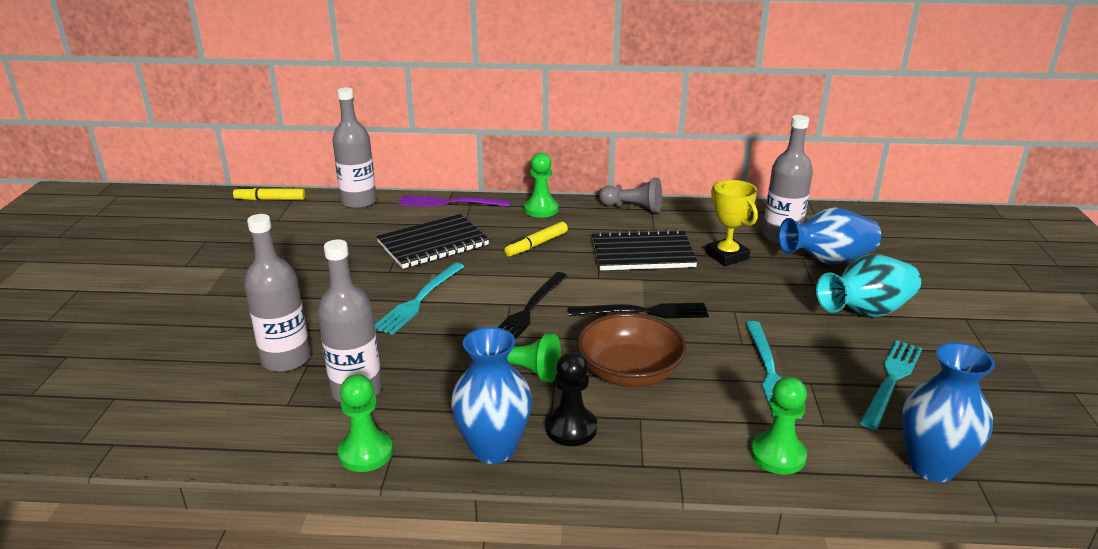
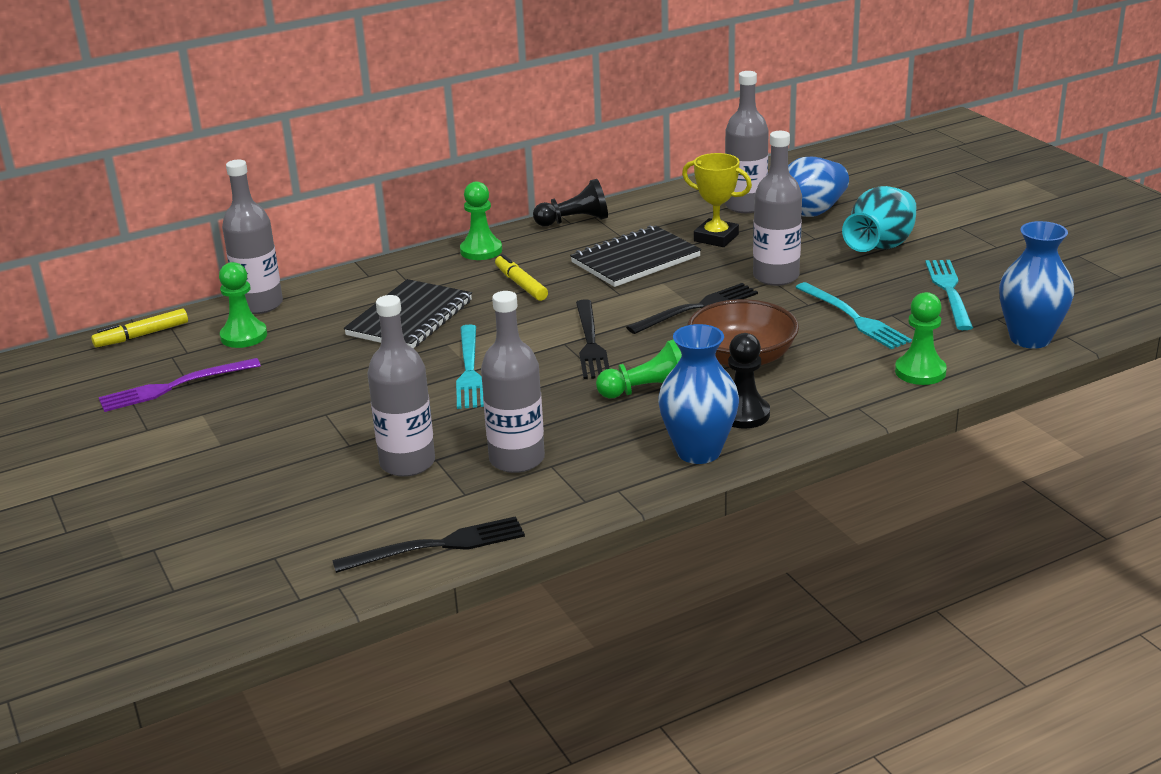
camera: 30 degrees left, 0 degrees up
green pawn [338,374,393,472] -> green pawn moved to [219,262,267,348]
purple fork [398,196,511,207] -> purple fork moved to [99,358,261,412]
yellow marker [504,221,568,256] -> yellow marker turned 135 degrees clockwise [495,254,548,301]
grey pawn [599,178,662,213] -> black pawn [533,179,608,226]
none -> black fork [332,516,525,573]
none -> grey bottle [753,131,802,286]

